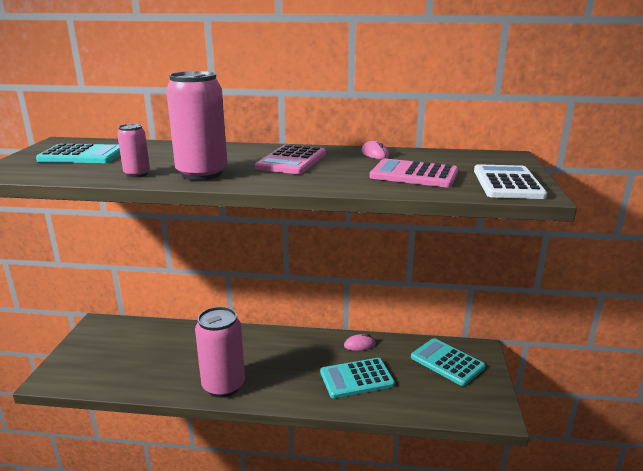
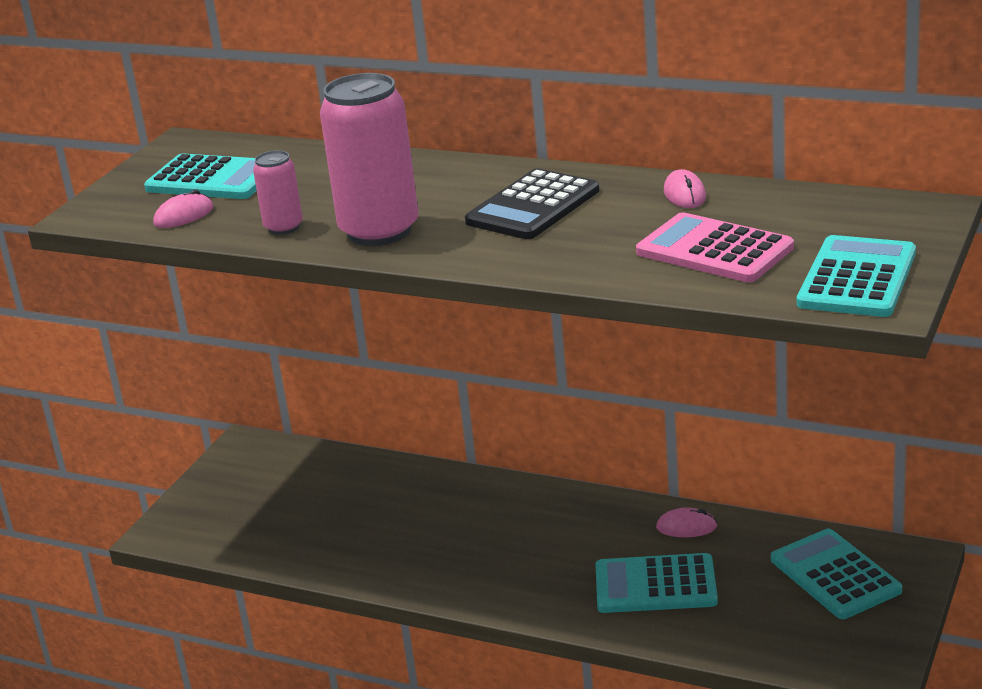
camera: 20 degrees right, 5 degrees up
pink can [195,307,245,398] -> none
pink calculator [255,144,326,174] -> black calculator [465,168,599,239]
white calculator [474,164,547,199] -> turquoise calculator [797,235,916,317]
none -> pink mouse [153,189,213,228]

